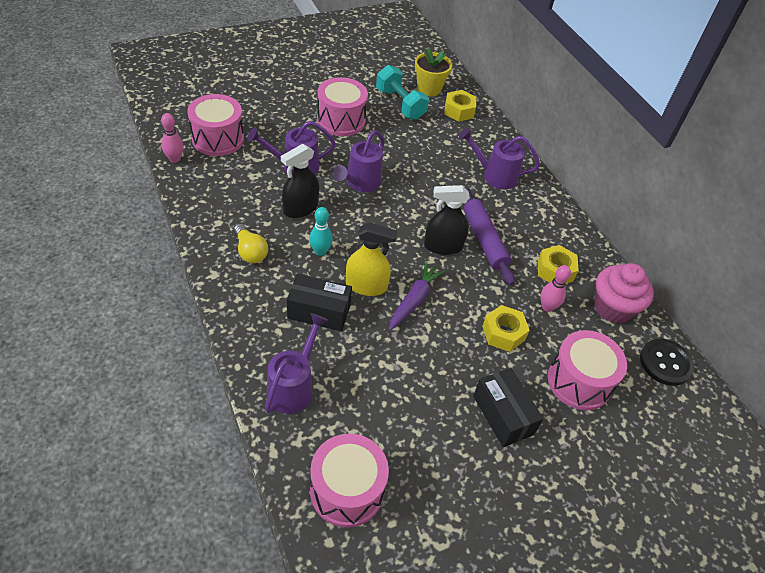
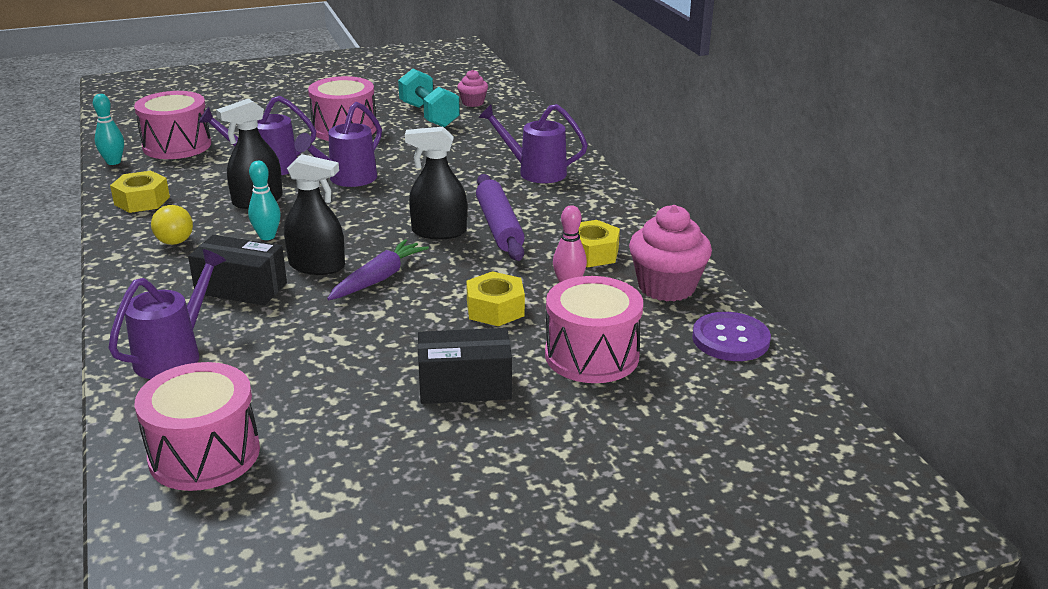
camera: 10 degrees right, 20 degrees down
pink bowling pin [161,113,184,163] -> turquoise bowling pin [93,94,124,165]
yellow spray bottle [346,223,398,296] -> black spray bottle [284,154,345,275]
yellow flower pot [415,48,452,96] -> pink cupcake [457,70,488,107]
yellow nut [444,90,476,122] -> yellow nut moved to [110,171,170,213]
black box [473,368,543,447] -> black box turned 75 degrees counterclockwise [418,328,512,404]
black button [640,339,694,386] -> purple button [692,312,771,361]

